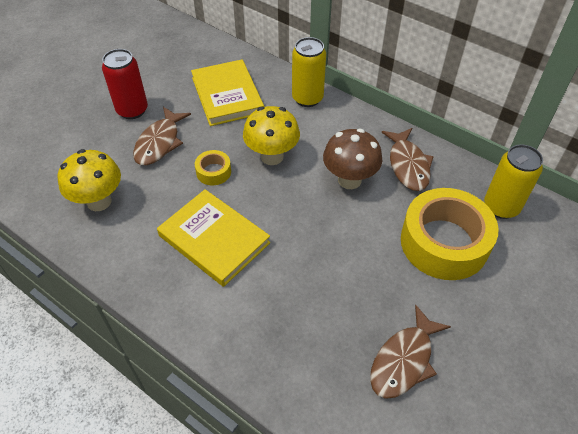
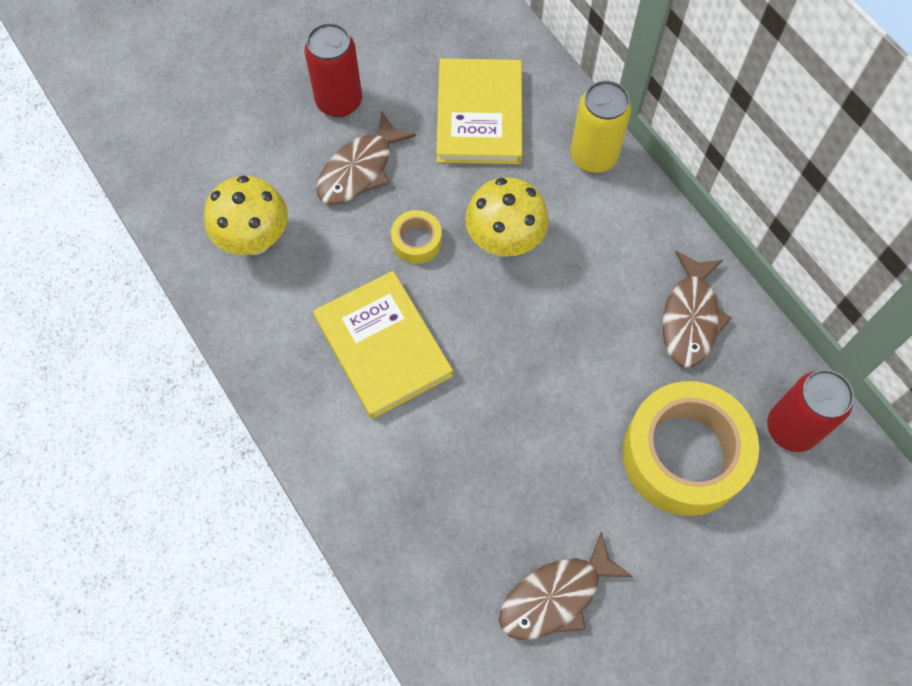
camera: 20 degrees right, 15 degrees up
brown mushroom [323,129,382,189] -> none
yellow can [484,144,543,219] -> red can [767,369,854,452]

